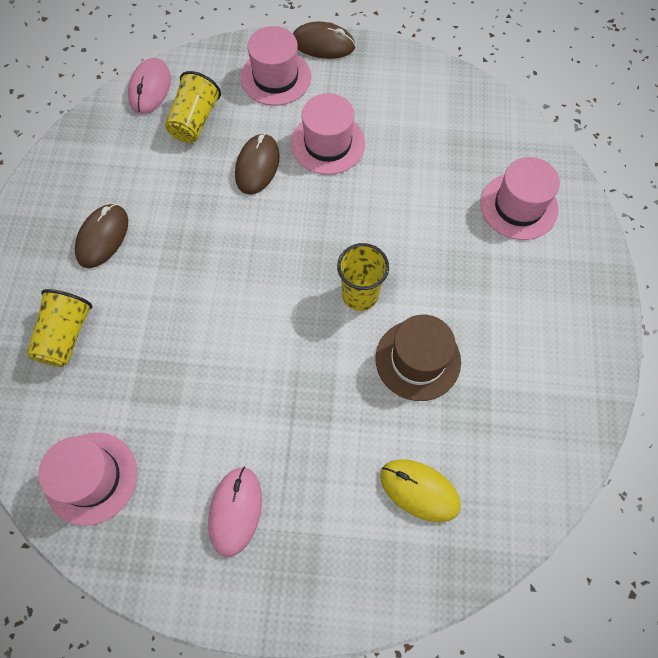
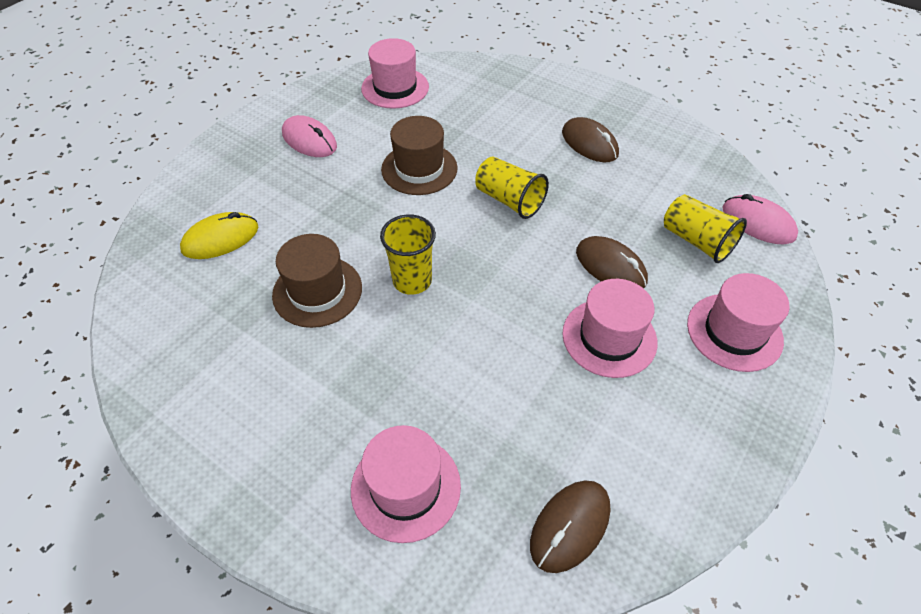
camera: 120 degrees right, 15 degrees down
yellow cup [26,289,93,367] -> yellow cup moved to [475,157,549,219]
brown mouse [293,22,356,59] -> brown mouse moved to [530,480,611,573]
none -> brown hat [381,116,458,195]

